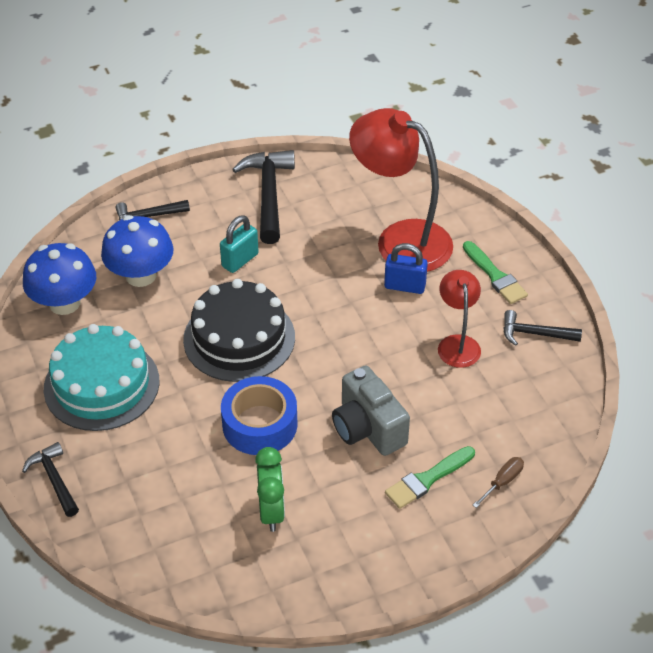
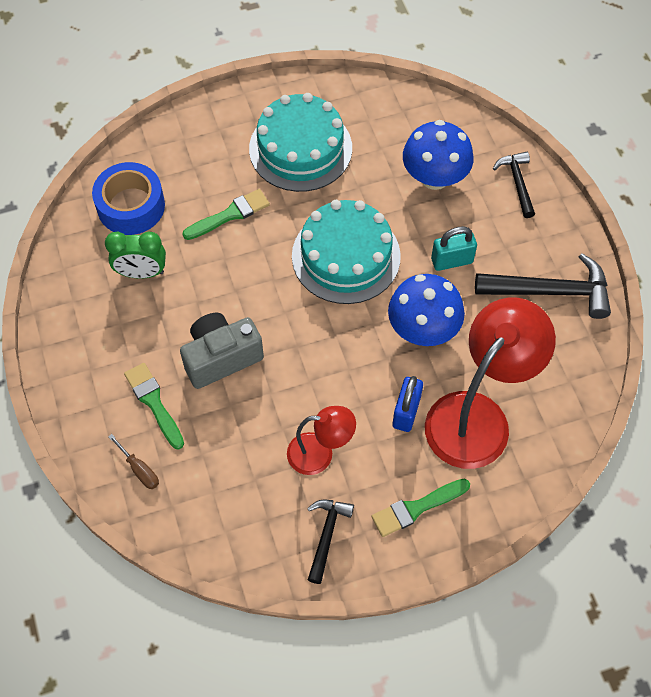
camera: 95 degrees right, 15 degrees up
black hammer [22,442,79,517] -> none
blue mushroom [23,243,96,315] -> blue mushroom moved to [388,274,465,346]
black cake [183,279,295,382] -> turquoise cake [292,200,401,304]
turquoise padlock [220,215,259,273] -> turquoise padlock turned 60 degrees counterclockwise [431,226,477,271]
blue tape [221,376,298,455] -> blue tape moved to [92,162,165,235]
none -> green brush [182,189,270,240]

